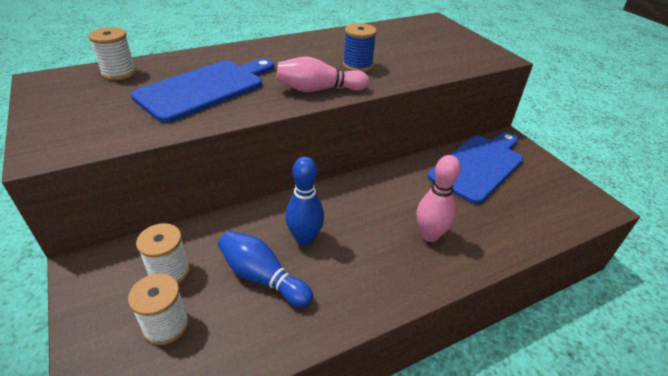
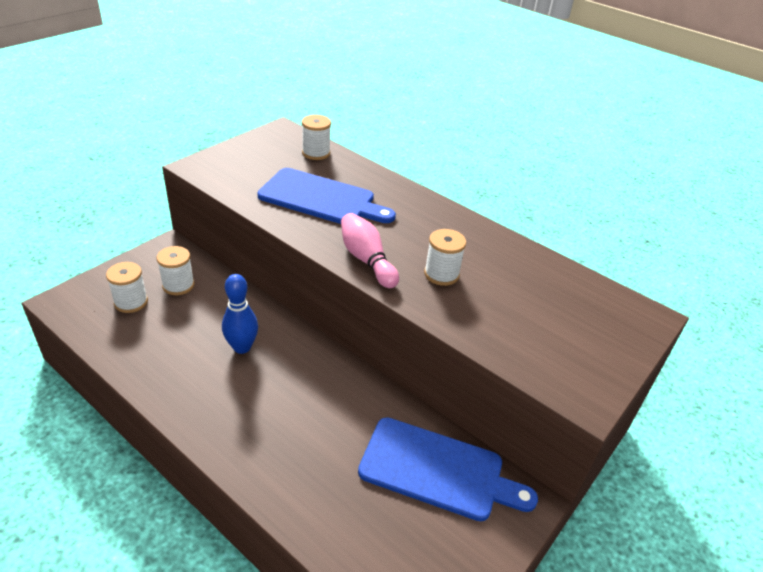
camera: 65 degrees right, 0 degrees up
blue bowling pin [218,231,313,308] -> none
blue spool [343,23,377,72] -> white spool [424,229,466,286]
pink bowling pin [417,155,461,242] -> none

